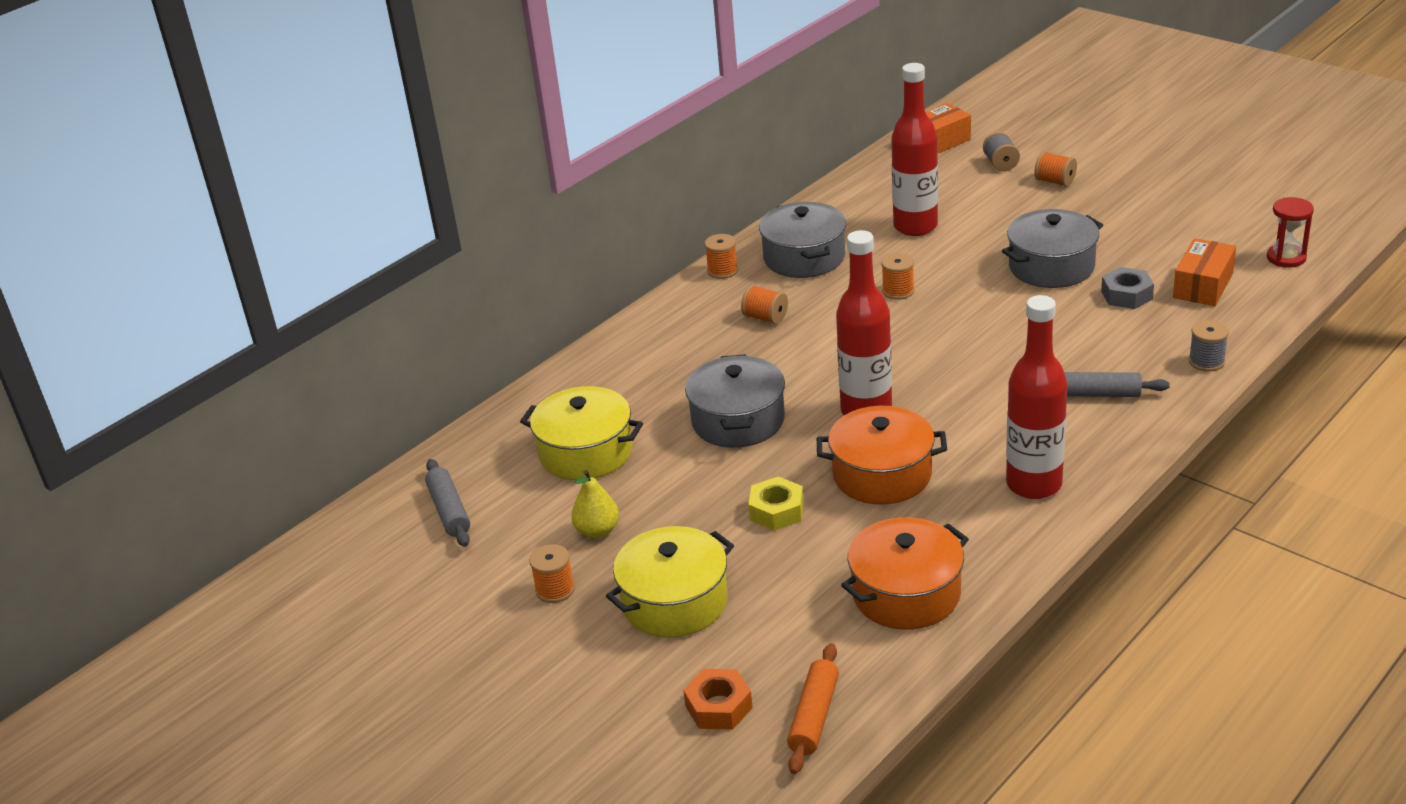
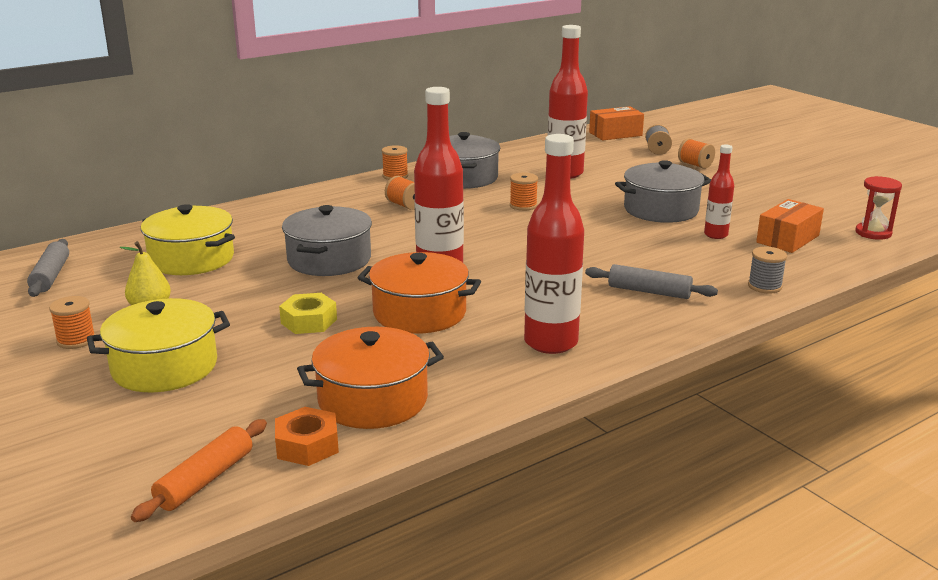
camera: 10 degrees right, 10 degrees down
orange nut [683,669,753,730] -> orange nut moved to [275,407,339,466]
grey nut [1101,267,1154,309] -> red bottle [704,144,734,239]

